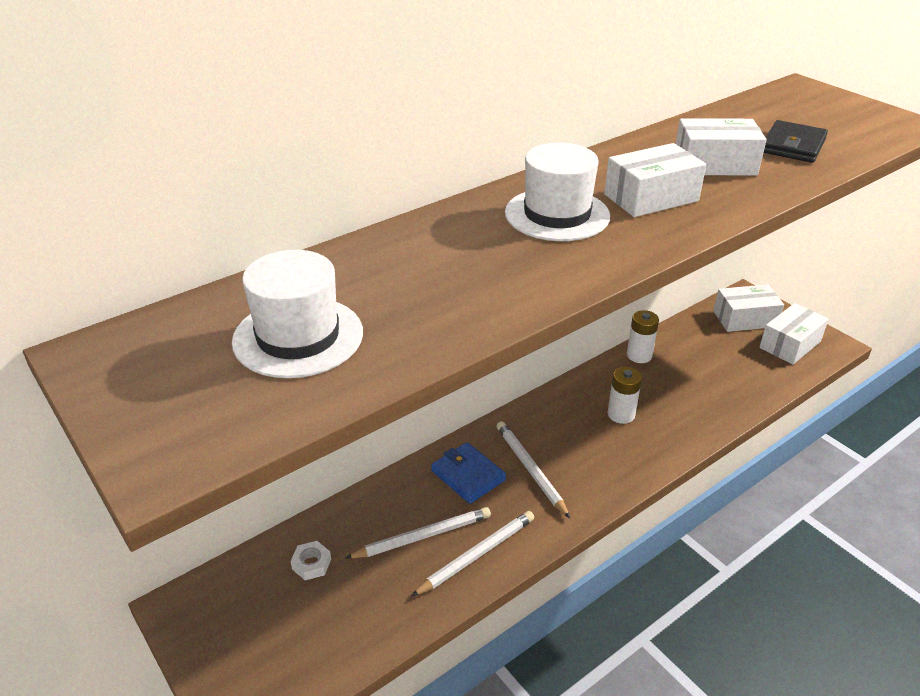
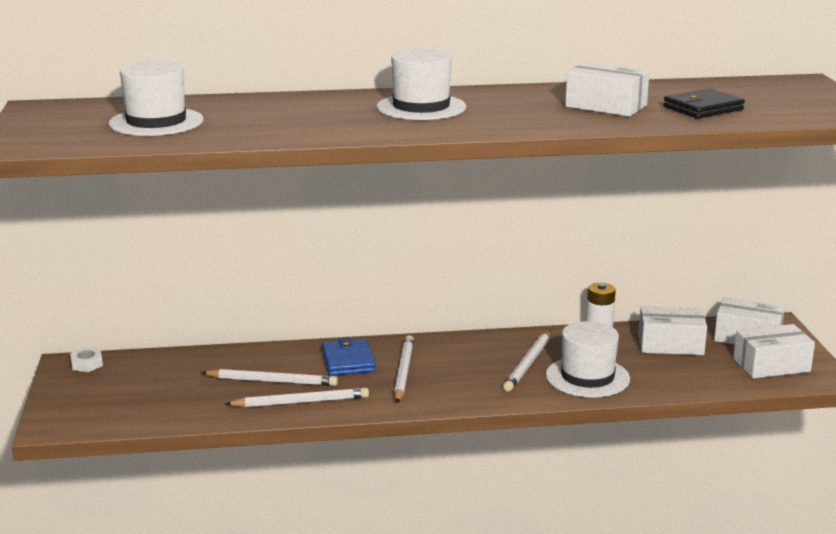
camera: 30 degrees right, 15 degrees down
white nut [290,541,331,580] -> white nut moved to [70,348,103,372]
white box [604,143,706,217] -> white box moved to [639,306,707,355]
white battery [608,367,642,424] -> white pencil [503,330,550,392]
none -> white hat [546,321,630,397]

